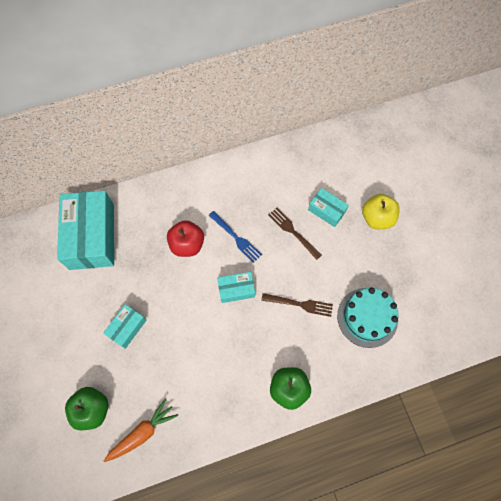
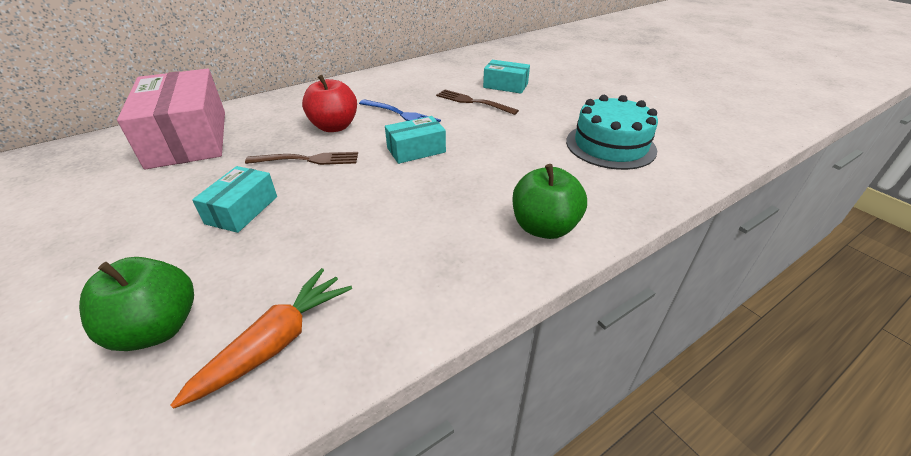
camera: 15 degrees left, 30 degrees down
turquoise box [57,190,114,270] -> pink box [117,69,225,169]
brown fork [261,293,333,317] -> brown fork moved to [245,152,358,165]
yellow apple [362,194,400,229] -> none

